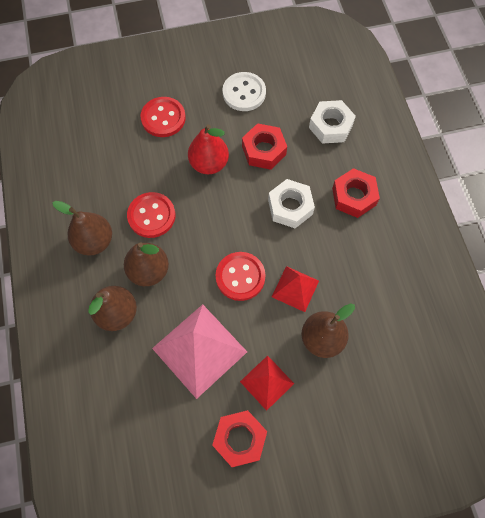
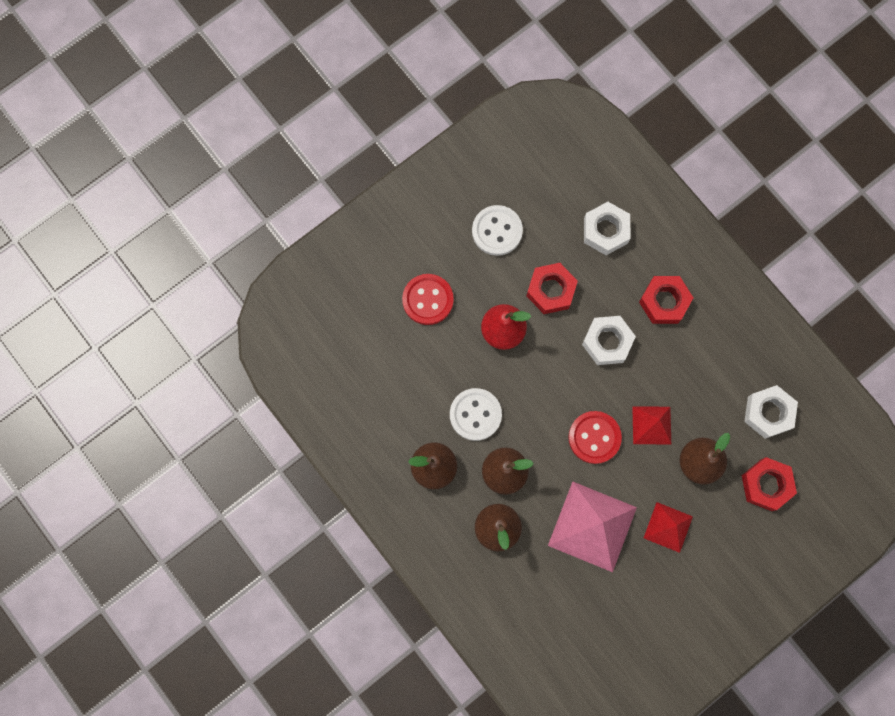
camera: 25 degrees left, 10 degrees up
red button [127,192,175,238] -> white button [450,388,502,441]
red nut [212,410,267,467] -> red nut moved to [742,457,797,511]
none -> white nut [744,385,798,439]

